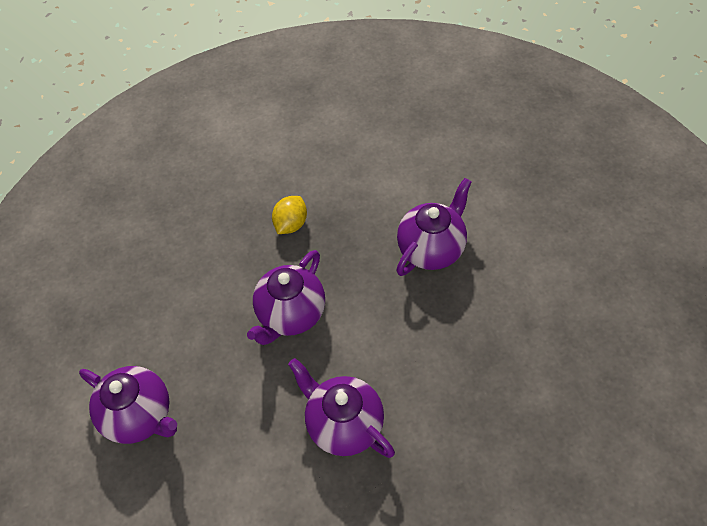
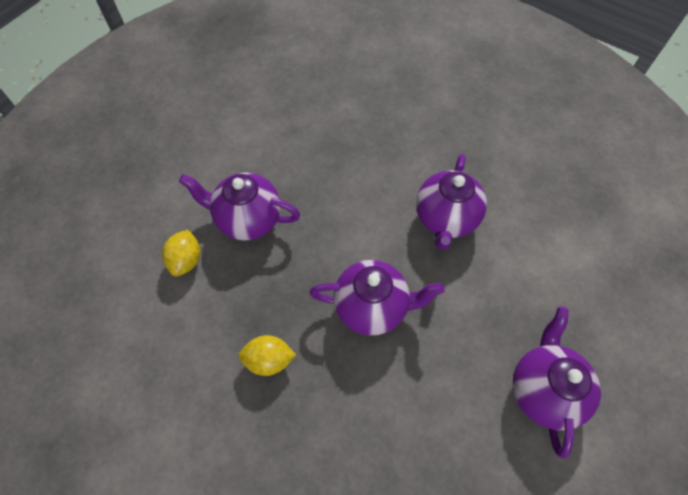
camera: 120 degrees left, 5 degrees up
none -> yellow lemon [162,229,200,277]

